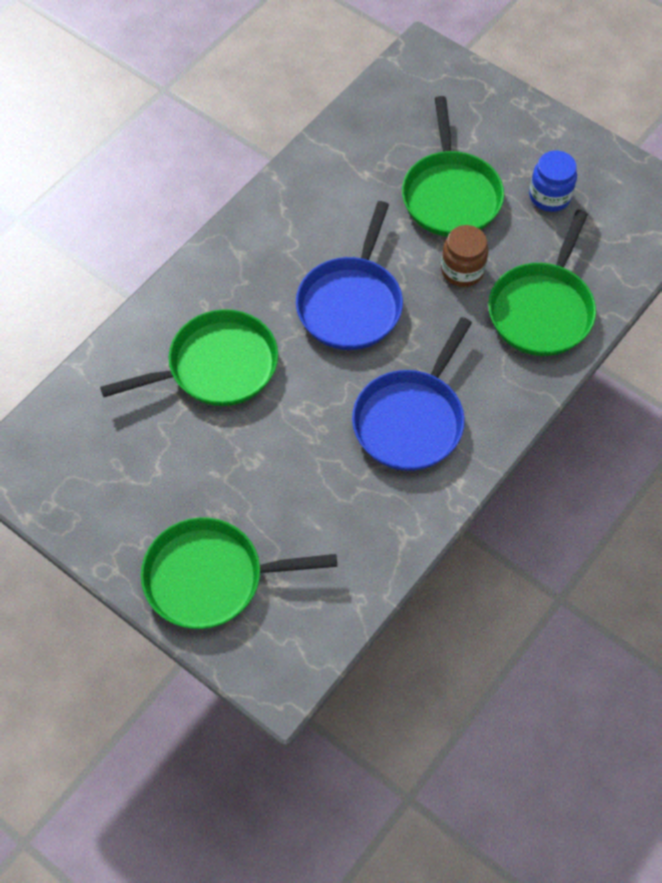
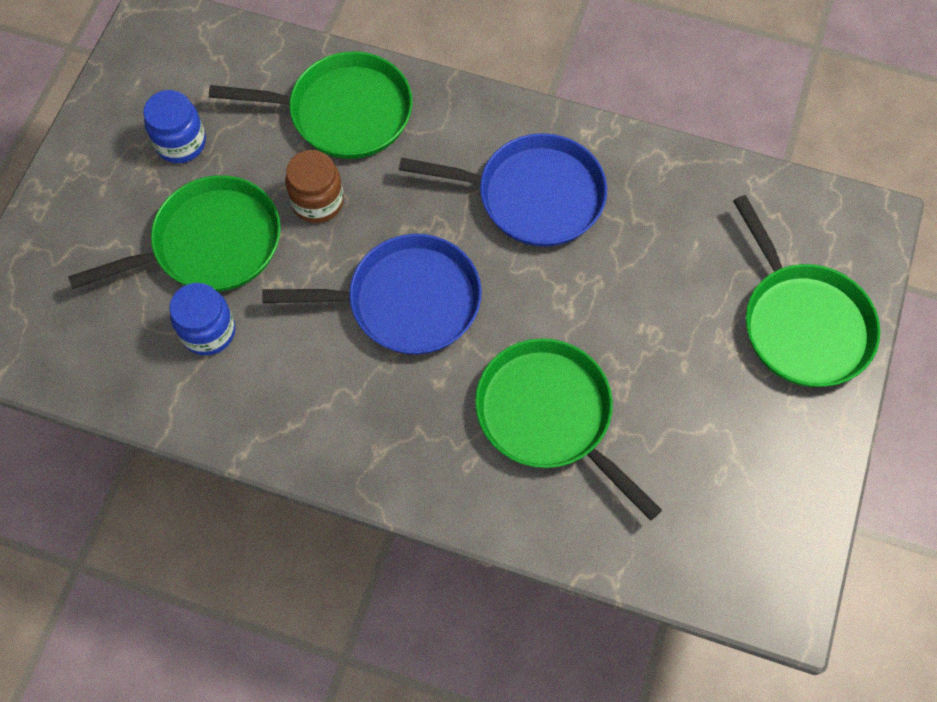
camera: 110 degrees left, 5 degrees up
none -> blue jar [170,283,235,355]

